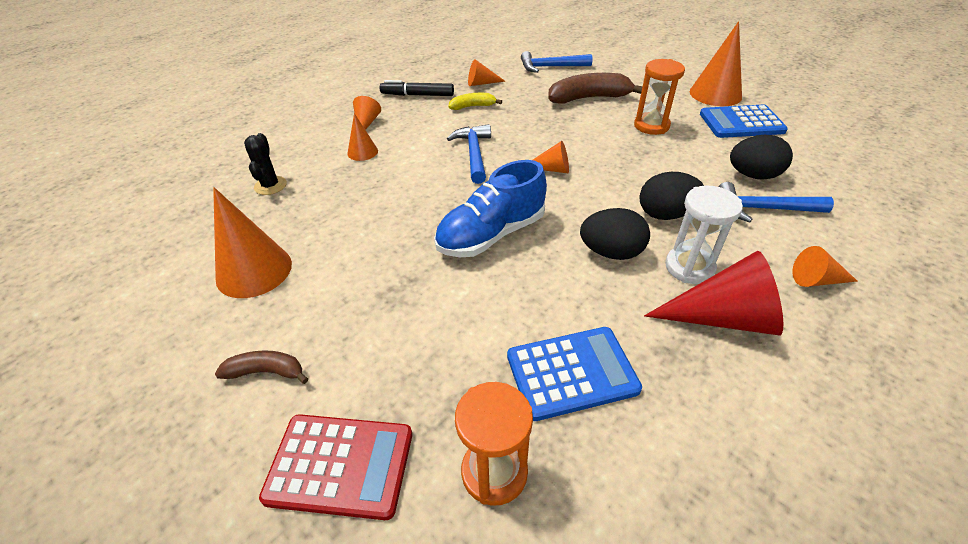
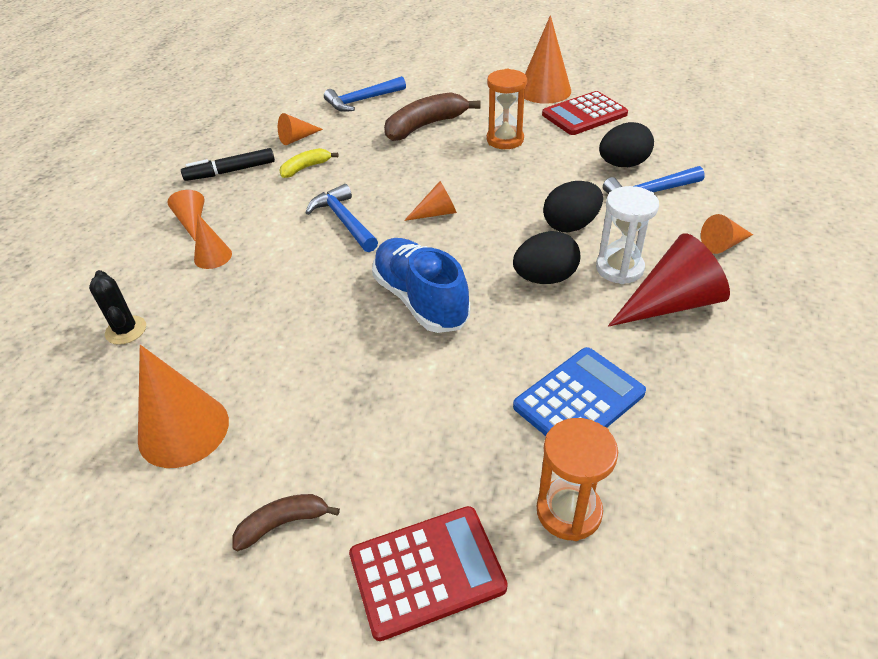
camera: 25 degrees left, 0 degrees up
blue shoe [434,160,547,257] -> blue shoe turned 120 degrees clockwise [372,238,470,333]
blue calculator [700,105,788,138] -> red calculator [542,91,628,135]

